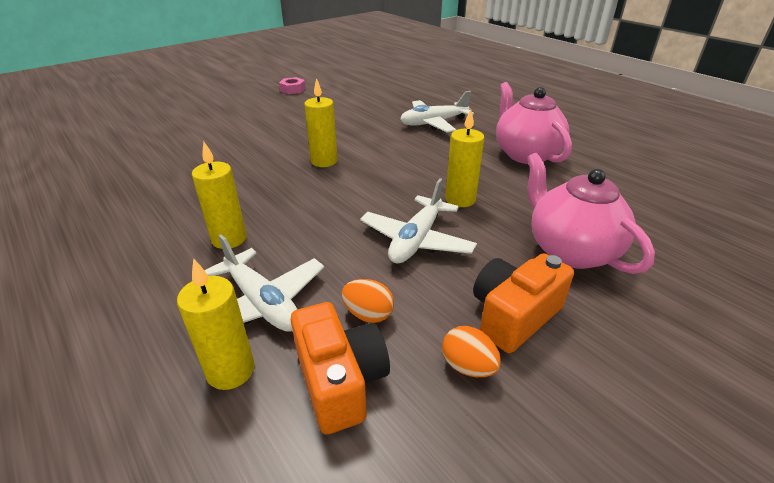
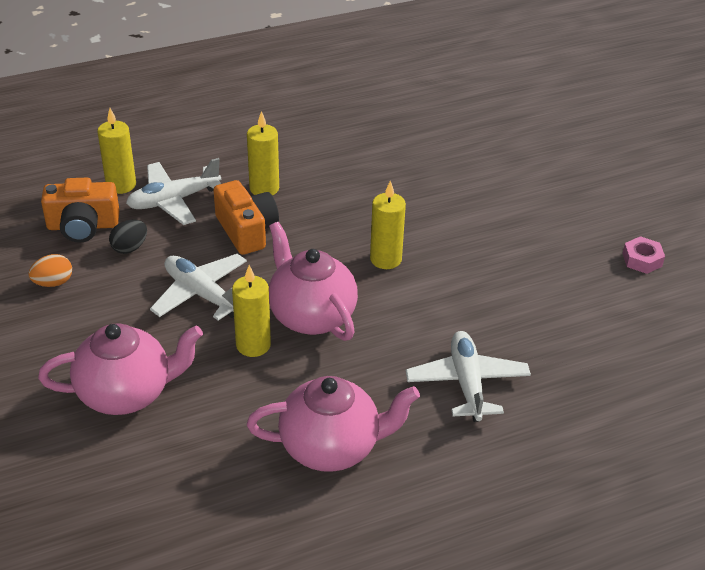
camera: 105 degrees right, 5 degrees up
orange egg [342,279,394,323] -> black egg [109,219,147,254]
orange camera [473,253,574,353] -> orange camera moved to [213,180,279,255]
none -> pink teapot [269,222,358,341]

